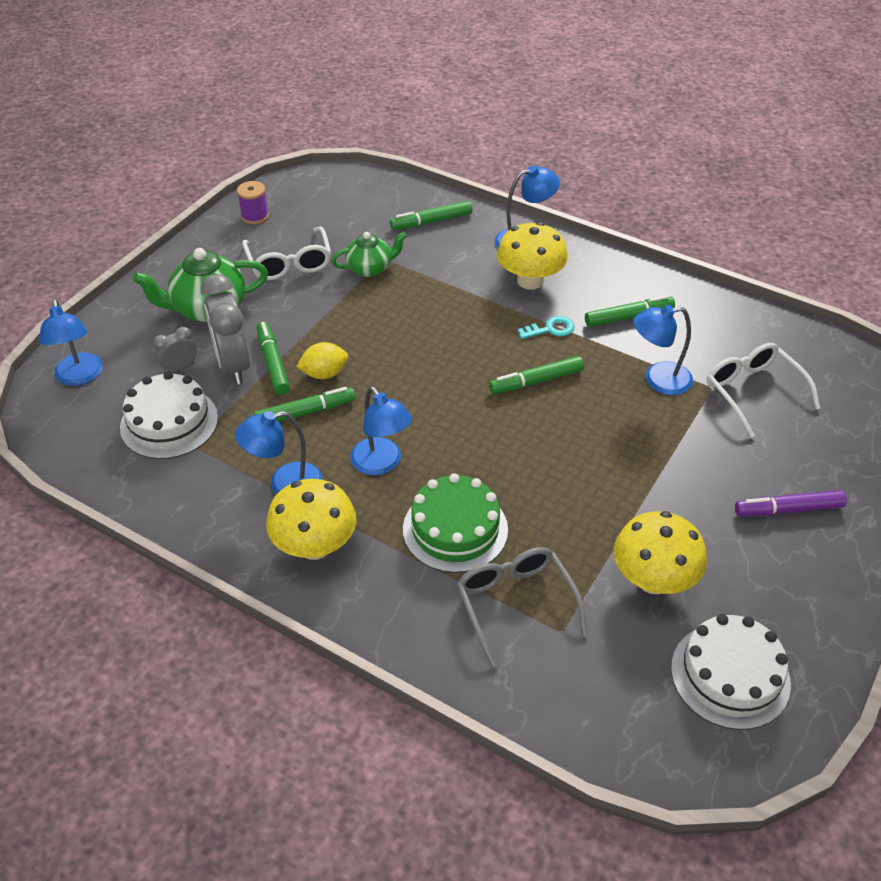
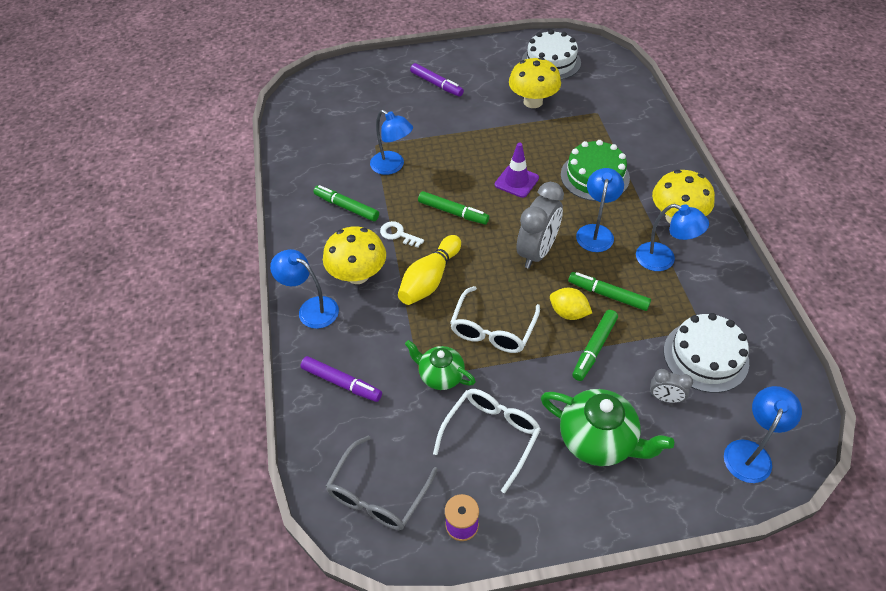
camera: 130 degrees left, 5 degrees up
grey clock [201,274,251,384] -> grey clock moved to [517,182,564,269]
green marker [390,201,473,230] -> purple marker [300,356,382,402]
grey glasses [457,547,588,667] -> grey glasses moved to [326,436,438,530]
turquoise key [518,316,575,339] -> white key [380,221,424,248]
white glasses [707,343,820,438] -> white glasses moved to [450,286,540,353]
none -> yellow bowling pin [398,235,461,305]
none -> purple traffic cone [495,143,539,198]

